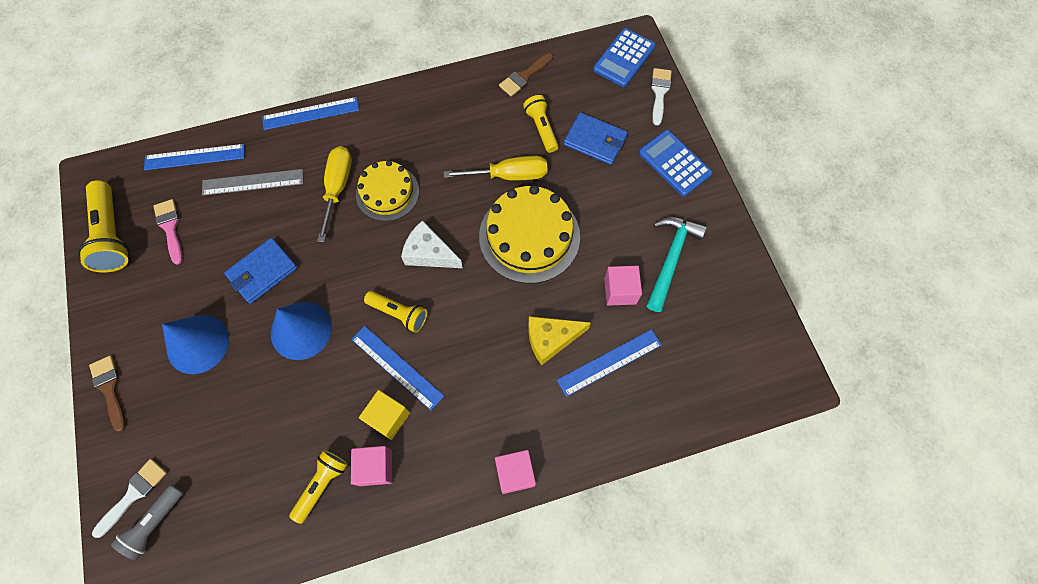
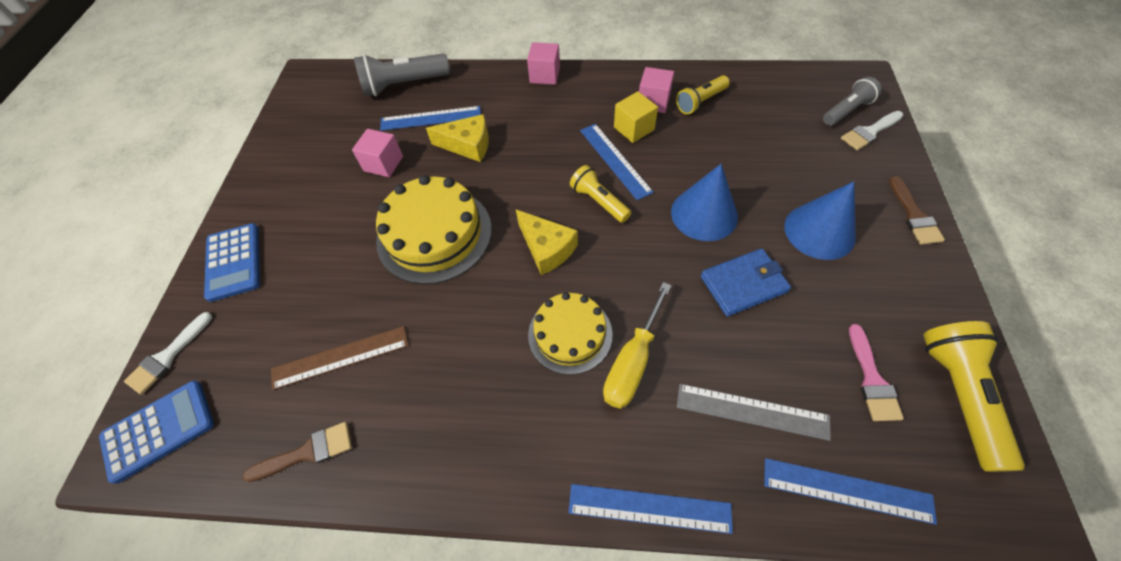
camera: 155 degrees left, 10 degrees down
white cheese [401,220,463,268] -> yellow cheese [516,210,578,275]
yellow screwdriver [443,156,547,181] -> none
yellow flashlight [523,95,559,153] -> brown ruler [271,326,408,390]
blue wallet [564,112,628,165] -> none
turquoise hammer [647,217,707,312] -> none
none -> grey flashlight [354,53,450,96]

